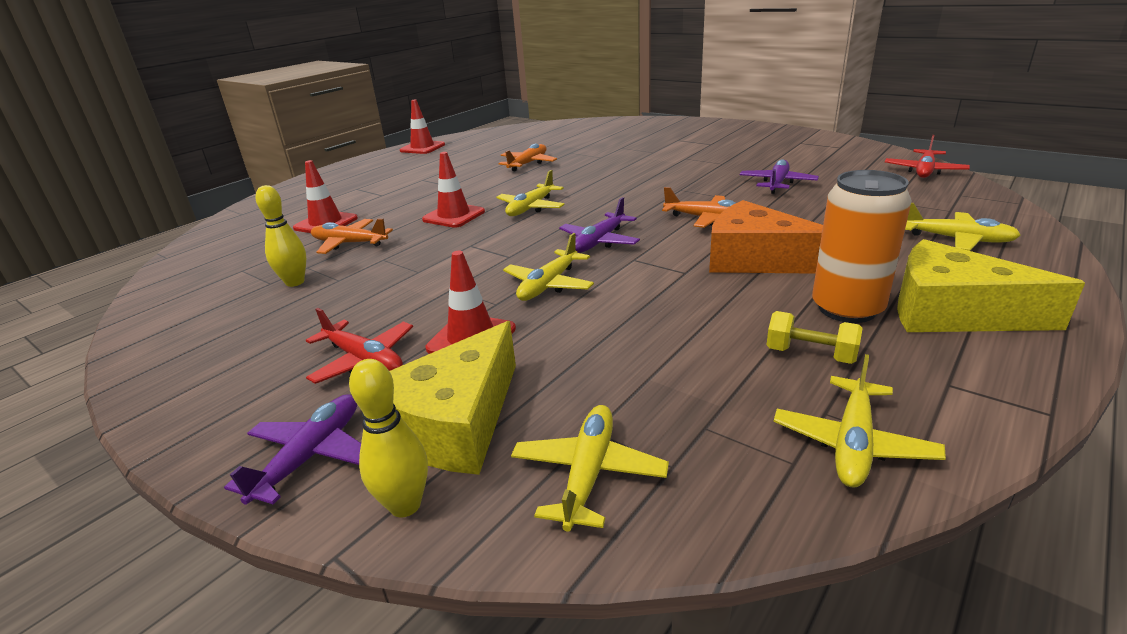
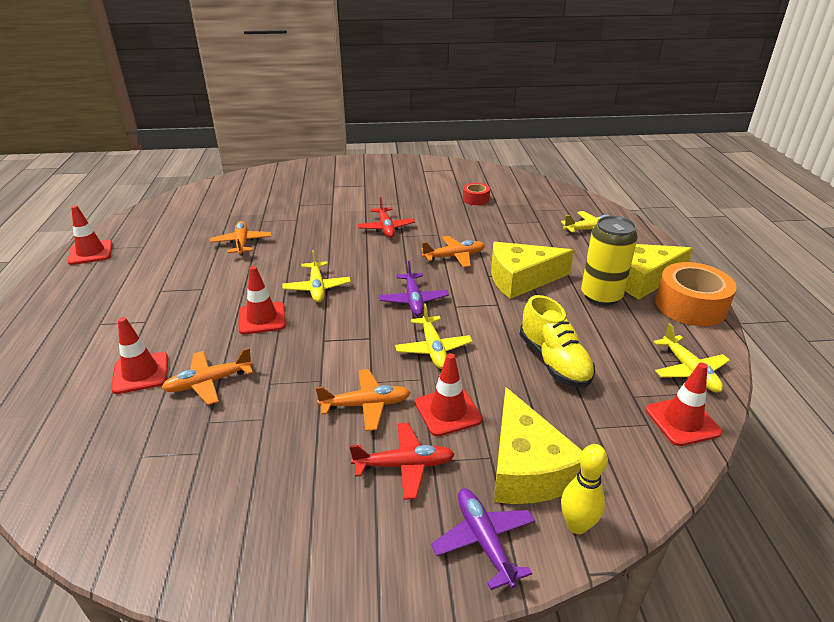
camera: 45 degrees left, 5 degrees up
yellow bowling pin [255,185,306,287] -> none
yellow plane [511,405,669,532] -> none
orange cheese [709,200,823,274] -> yellow cheese [491,242,574,299]
purple plane [740,159,819,194] -> none
yellow dumbbell [767,311,863,364] -> none
orange can [812,170,912,323] -> yellow can [581,216,638,305]
red plane [885,135,970,178] -> red plane moved to [357,197,415,238]
none -> orange plane [316,369,411,431]
none -> red tape [463,183,490,205]
none -> yellow shoe [519,295,595,388]
none -> red traffic cone [646,363,722,446]
none -> orange tape [655,262,737,326]

